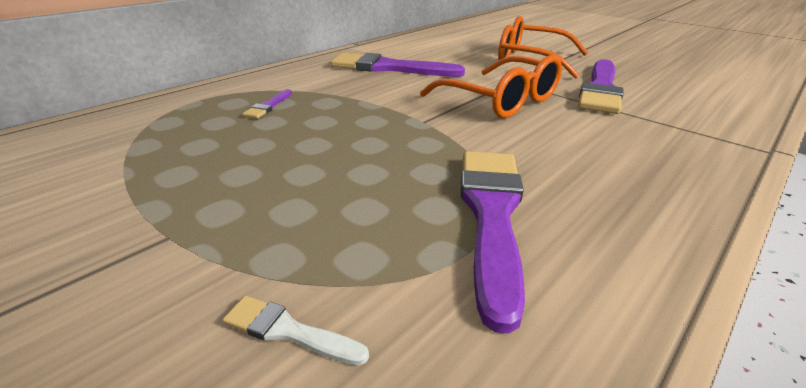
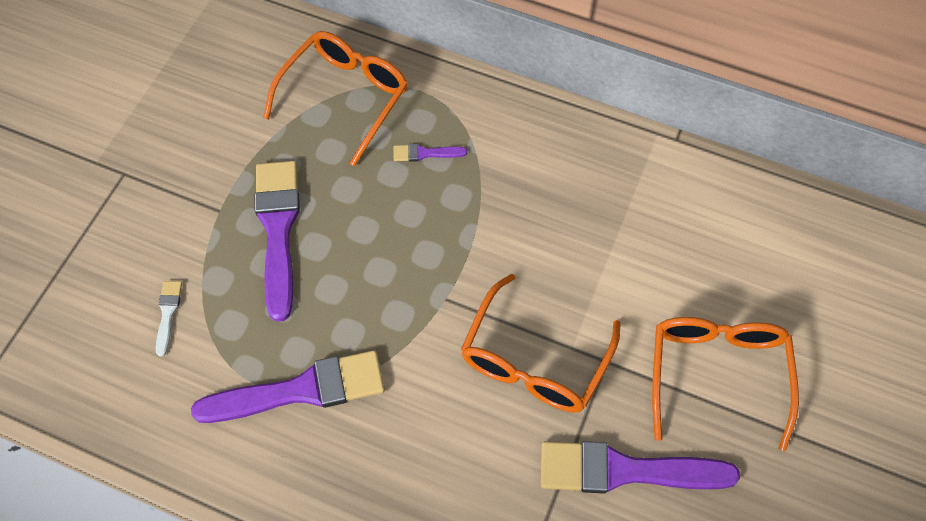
camera: 70 degrees right, 30 degrees up
purple brush [331,53,465,77] -> purple brush moved to [255,161,300,322]
none -> orange glasses [263,31,408,166]

